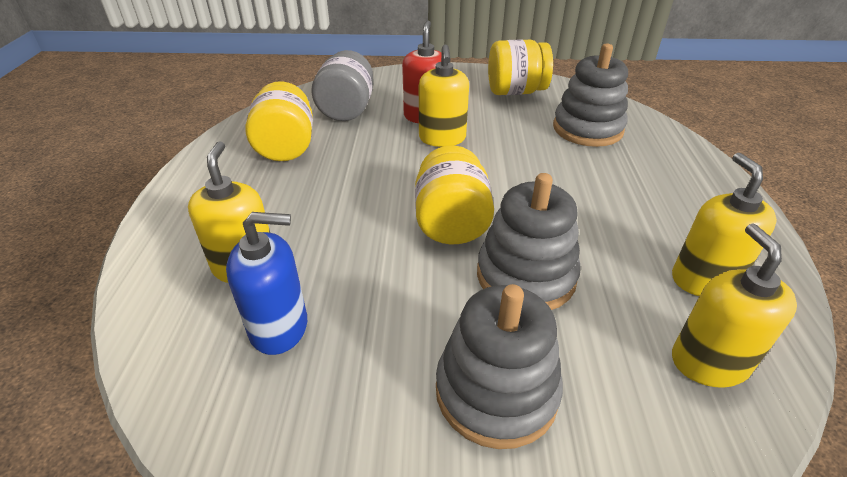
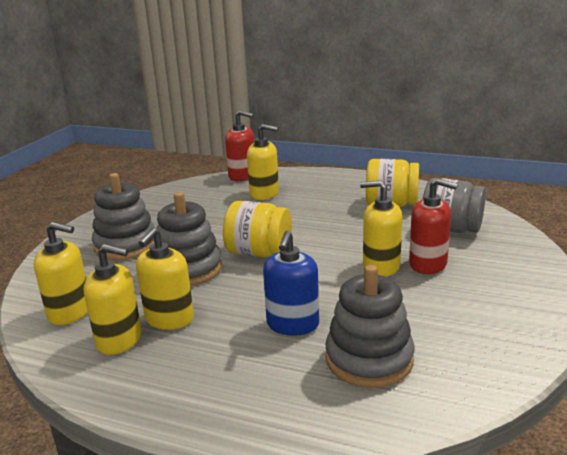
camera: 110 degrees right, 15 degrees down
blue soap dispenser [226,212,307,355] -> blue soap dispenser moved to [263,231,319,336]
yellow jar [488,39,553,95] -> none
none -> yellow soap dispenser [136,227,194,330]
none -> red soap dispenser [225,110,254,181]

